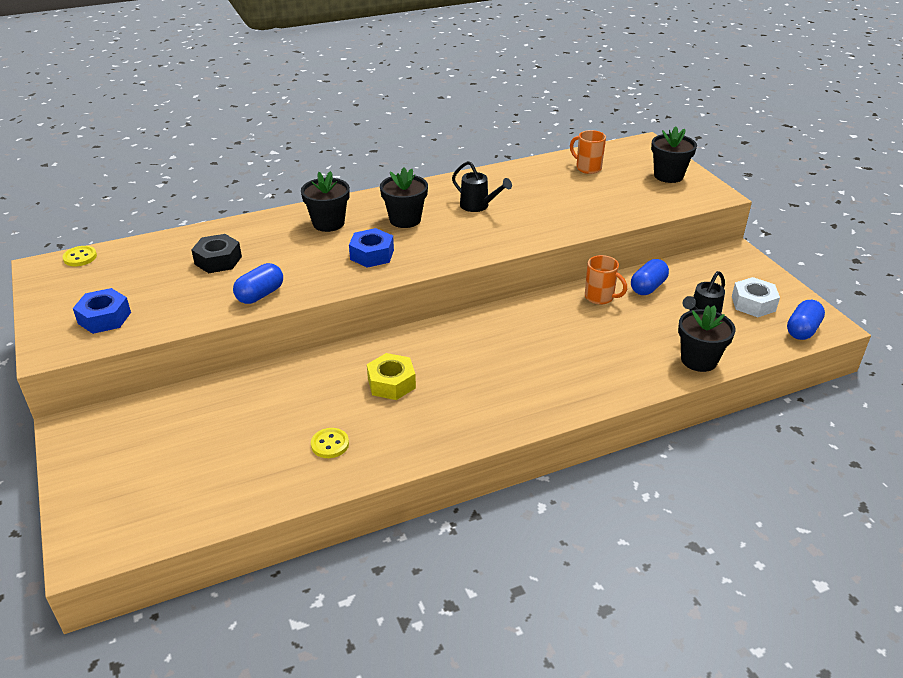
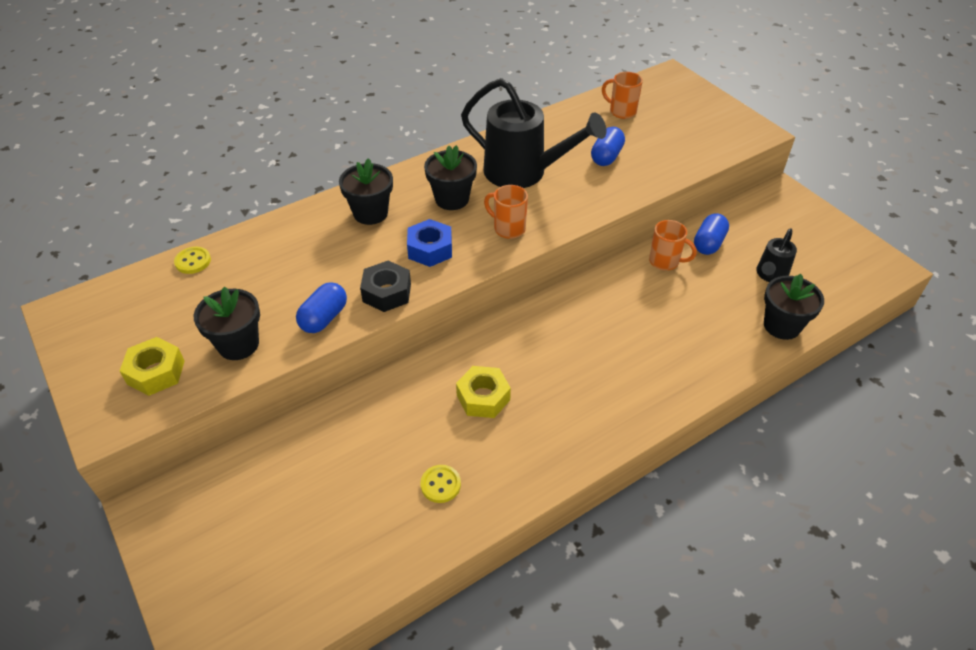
camera: 10 degrees left, 10 degrees up
yellow button [63,246,97,266] -> yellow button moved to [174,247,211,274]
blue nut [73,288,131,334] -> yellow nut [120,337,185,396]
black nut [192,234,242,273] -> black nut moved to [360,260,411,312]
black watering can [452,161,512,212] -> black watering can [461,78,607,188], size x1.99
black flower pot [651,126,697,183] -> black flower pot moved to [194,287,260,360]
white nut [732,277,780,317] -> none
blue capsule [787,300,825,340] -> blue capsule moved to [591,127,625,166]
none -> orange mug [484,185,528,239]

